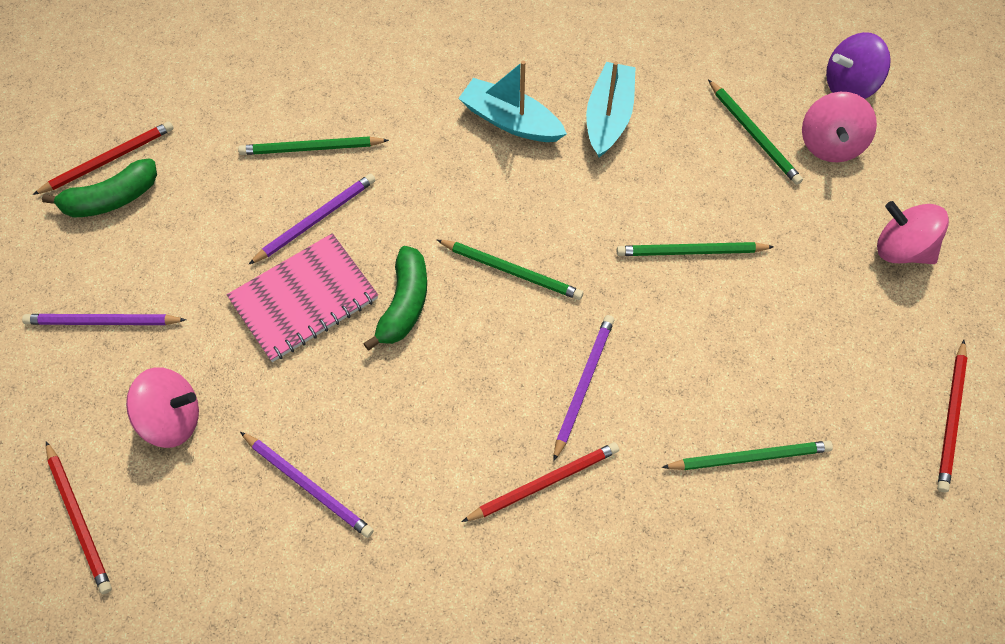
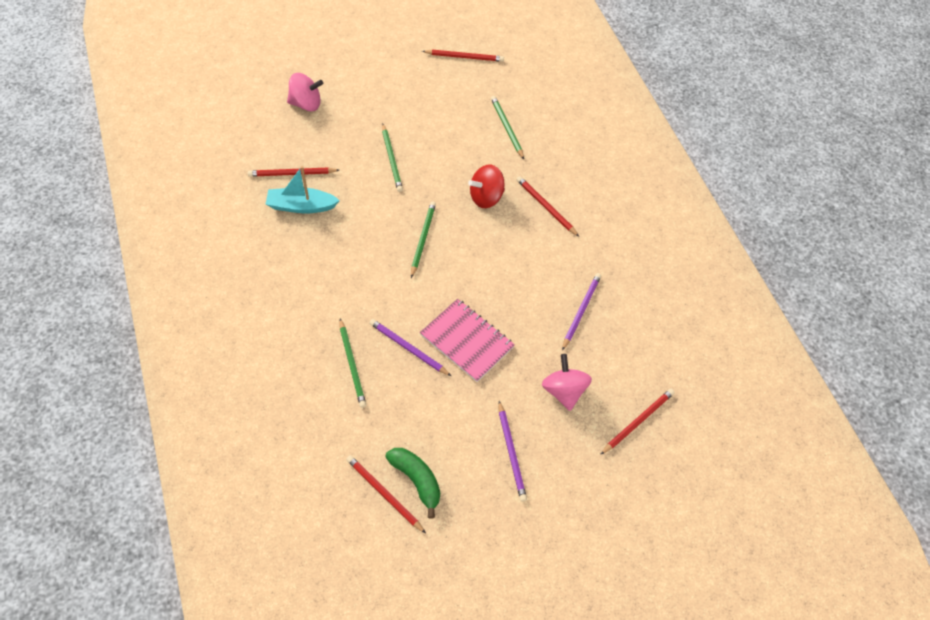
camera: 105 degrees left, 5 degrees down
green banana [363,246,427,351] -> none
turquoise boat [458,61,567,142] -> none
purple pencil [553,315,614,461] -> red spinning top [468,165,505,208]
green pencil [708,79,803,185] -> none
purple spinning top [826,32,891,99] -> none
pink spinning top [877,201,949,264] -> none
none -> red pencil [248,168,339,177]

